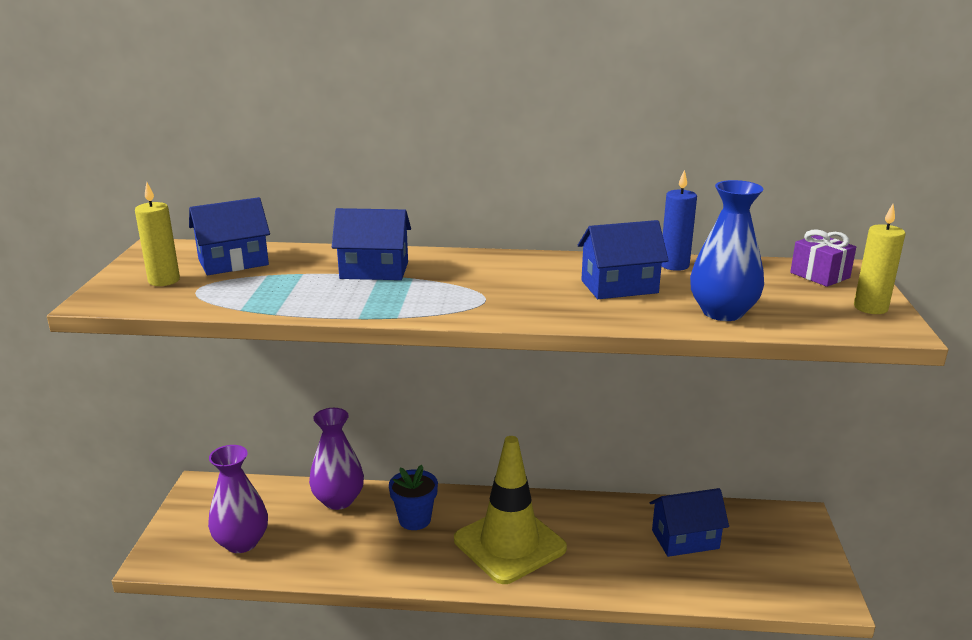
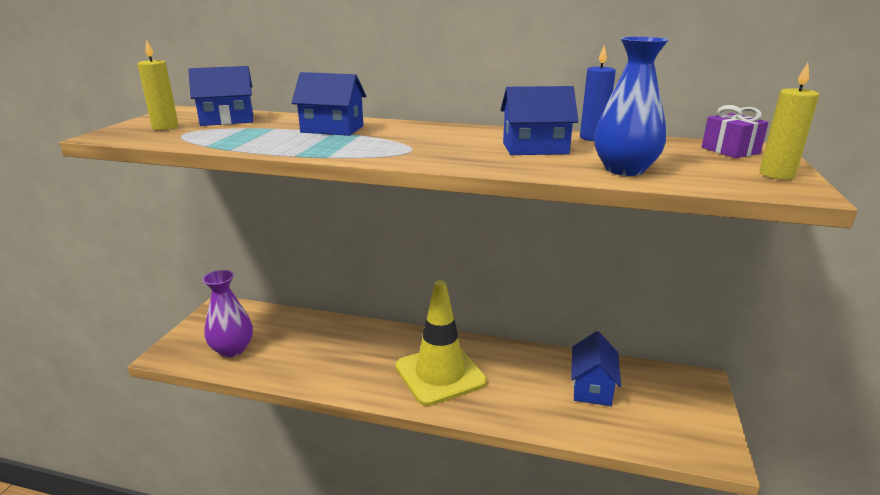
camera: 10 degrees right, 0 degrees up
purple vase [309,408,364,510] -> none
blue flower pot [389,465,438,530] -> none
blue house [649,488,729,557] -> blue house turned 75 degrees counterclockwise [571,331,621,406]

